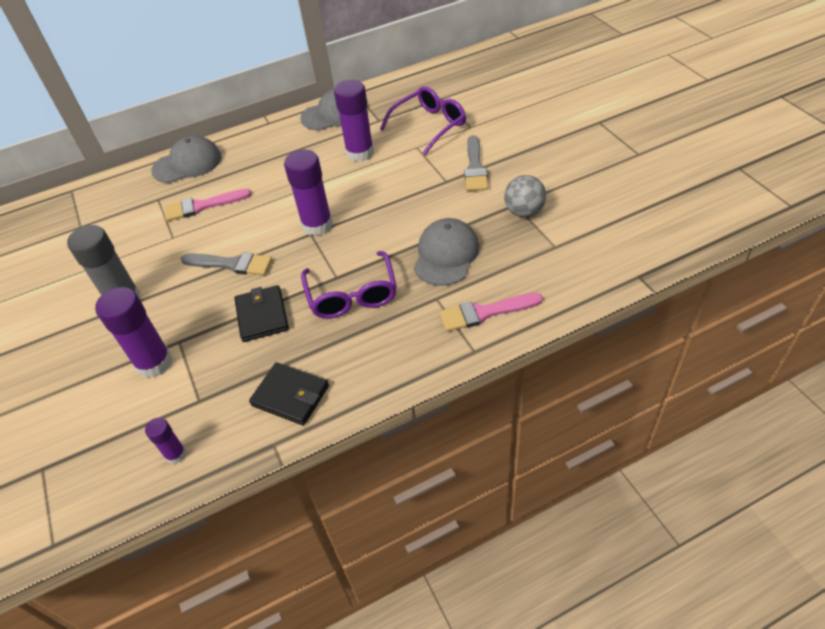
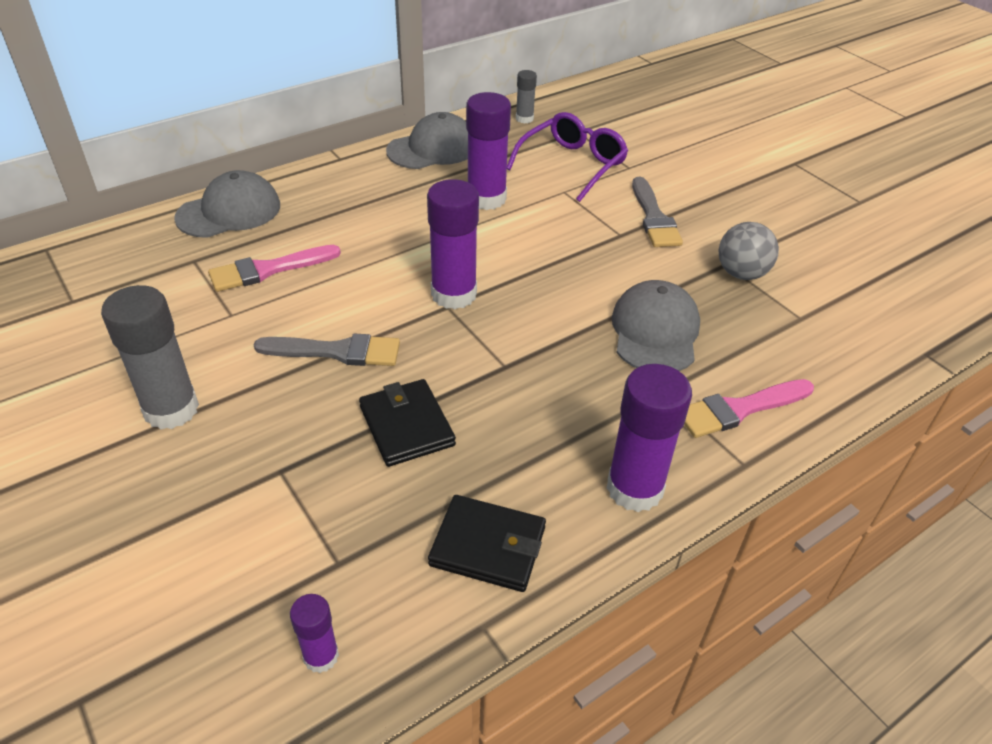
camera: 15 degrees left, 5 degrees down
purple glue stick [95,287,173,378] -> purple glue stick moved to [607,364,692,512]
purple glasses [301,251,397,319] -> none
none -> grey glue stick [516,70,537,124]

